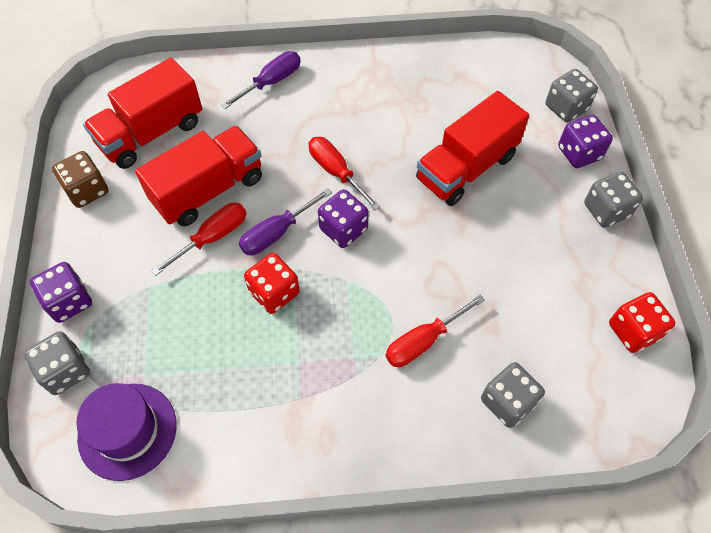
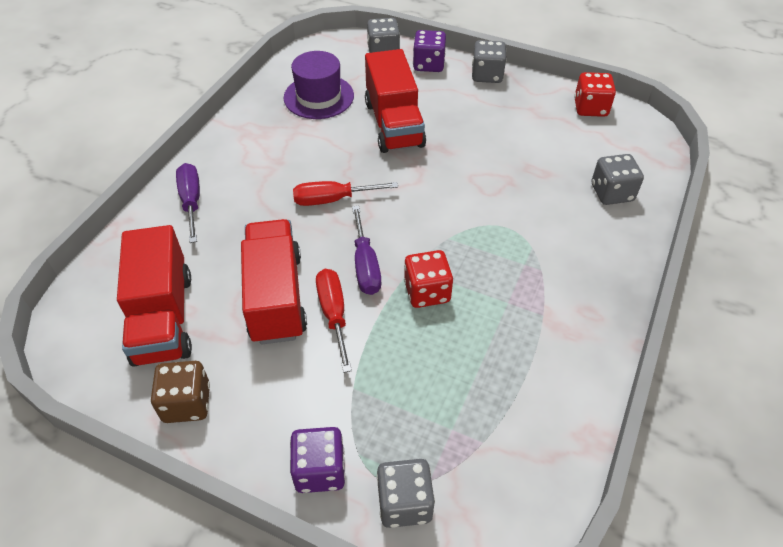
camera: 60 degrees left, 10 degrees down
purple hat [76,383,177,481] -> purple hat moved to [284,51,354,119]
purple dice [318,189,369,248] -> none
red screwdriver [385,295,485,367] -> none

